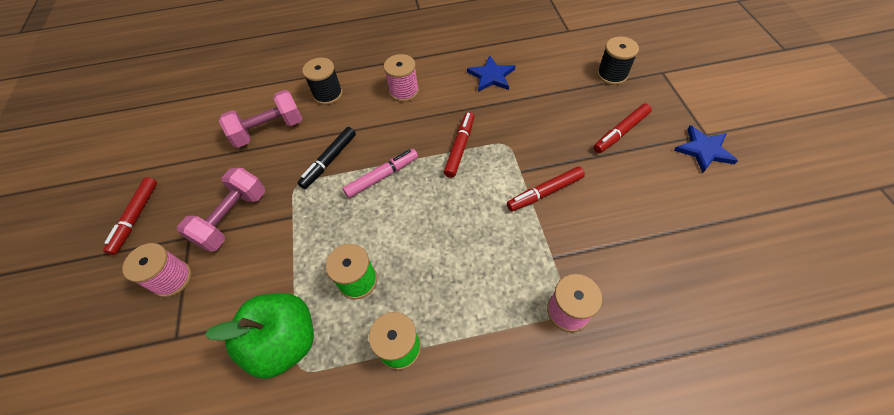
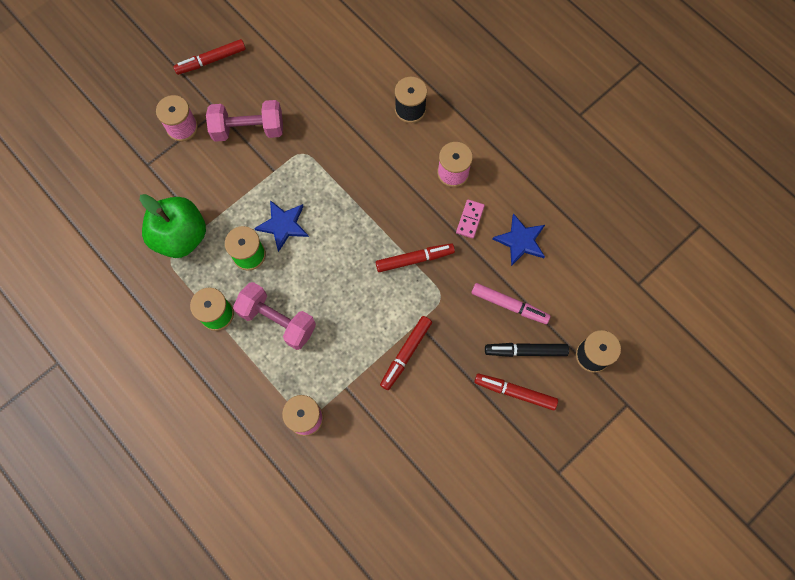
camera: 55 degrees right, 15 degrees up
pink dumbbell [219,90,302,148] -> pink dumbbell moved to [233,282,316,350]
black marker [298,127,356,189] -> black marker moved to [485,343,569,357]
pink marker [343,149,418,198] -> pink marker moved to [471,283,551,324]
red marker [507,166,585,211] -> red marker turned 90 degrees counterclockwise [380,316,432,390]
blue star [674,125,738,173] -> blue star moved to [254,200,309,252]
none -> pink domino [456,199,485,239]

